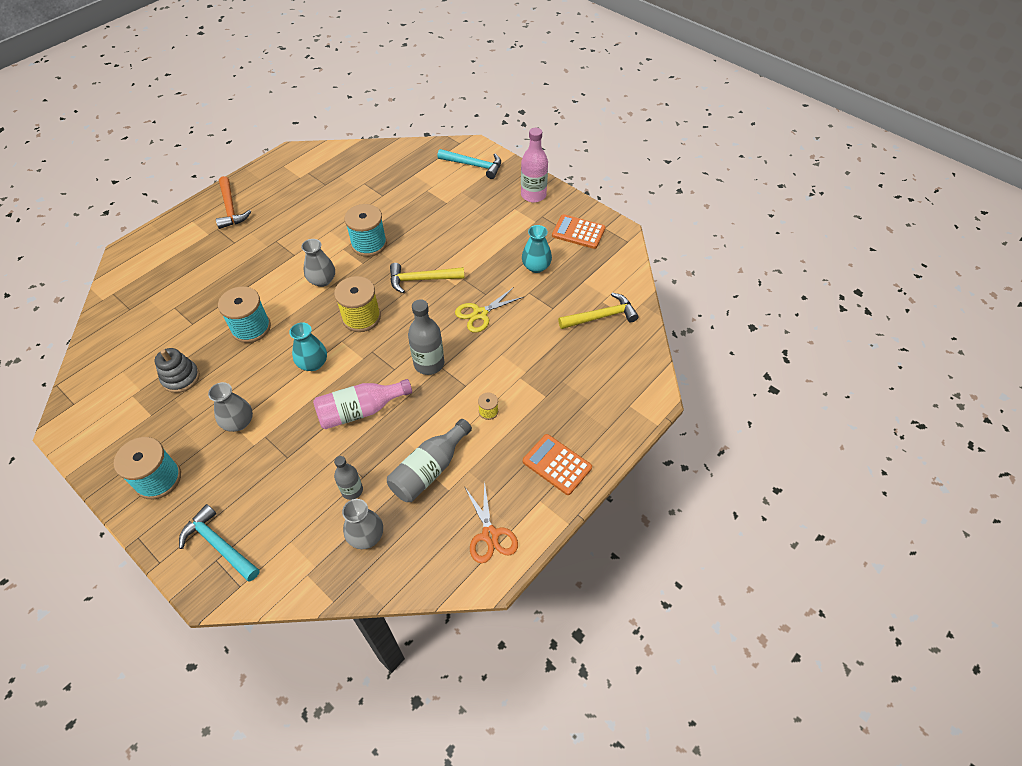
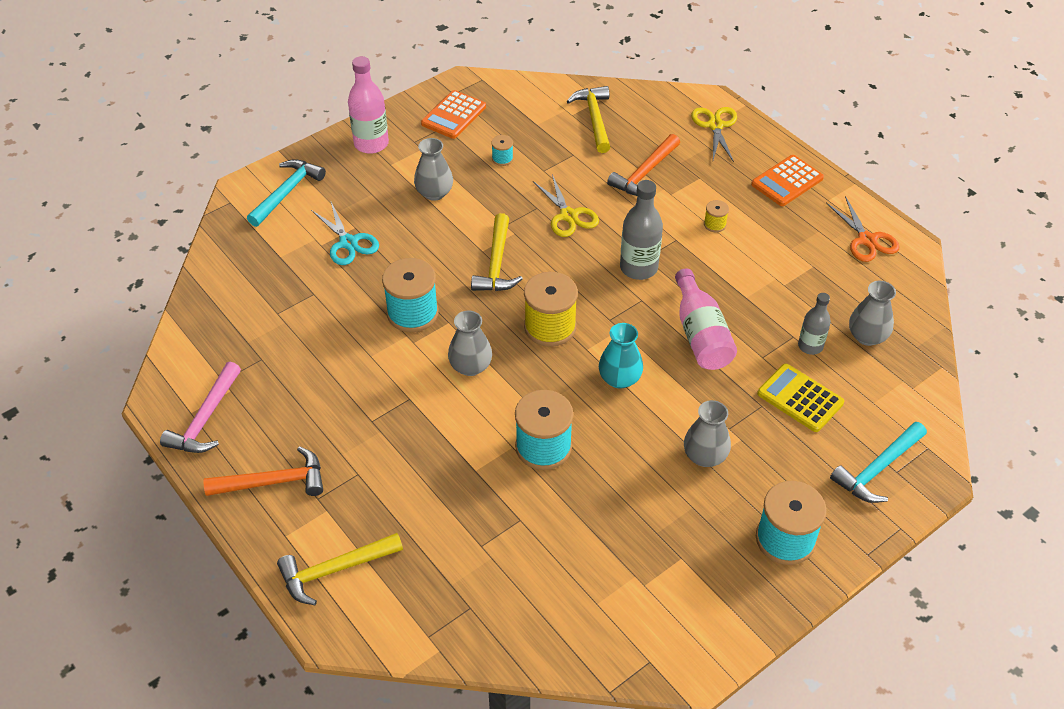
camera: 80 degrees left, 5 degrees down
grey stacking toy [155,348,200,393] -> none
grey bottle [387,419,472,502] -> none
orange scissors [465,480,518,563] -> orange scissors turned 75 degrees clockwise [826,196,900,262]
turquoise vase [522,225,552,273] -> turquoise spool [491,135,513,166]
none -> pink hammer [160,362,241,453]
none -> yellow hammer [277,533,403,605]
none -> turquoise scissors [311,202,379,265]
none -> grey vase [414,138,453,201]
none -> orange hammer [607,134,680,196]
none -> yellow scissors [691,107,737,162]
none -> yellow calculator [757,363,844,432]

